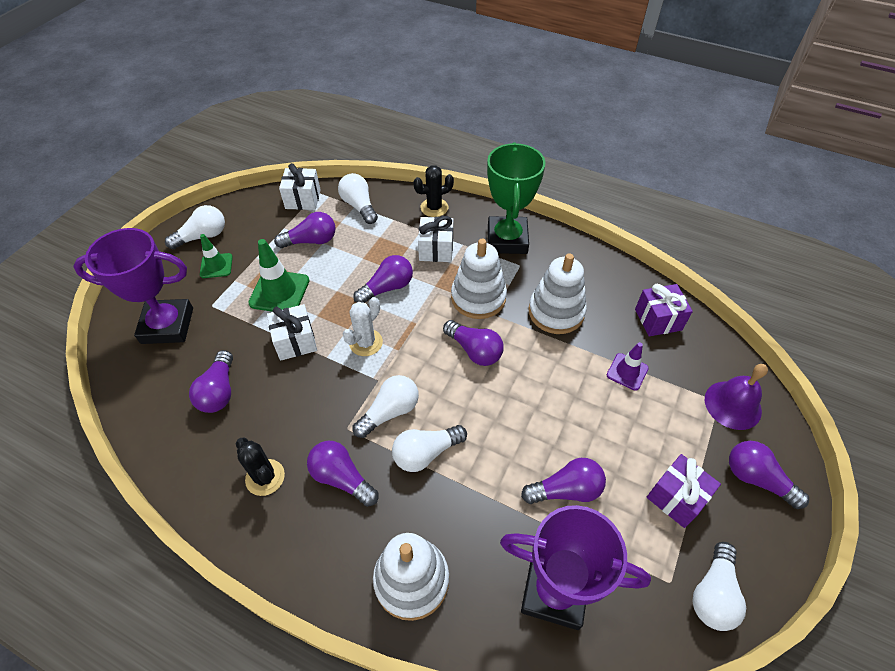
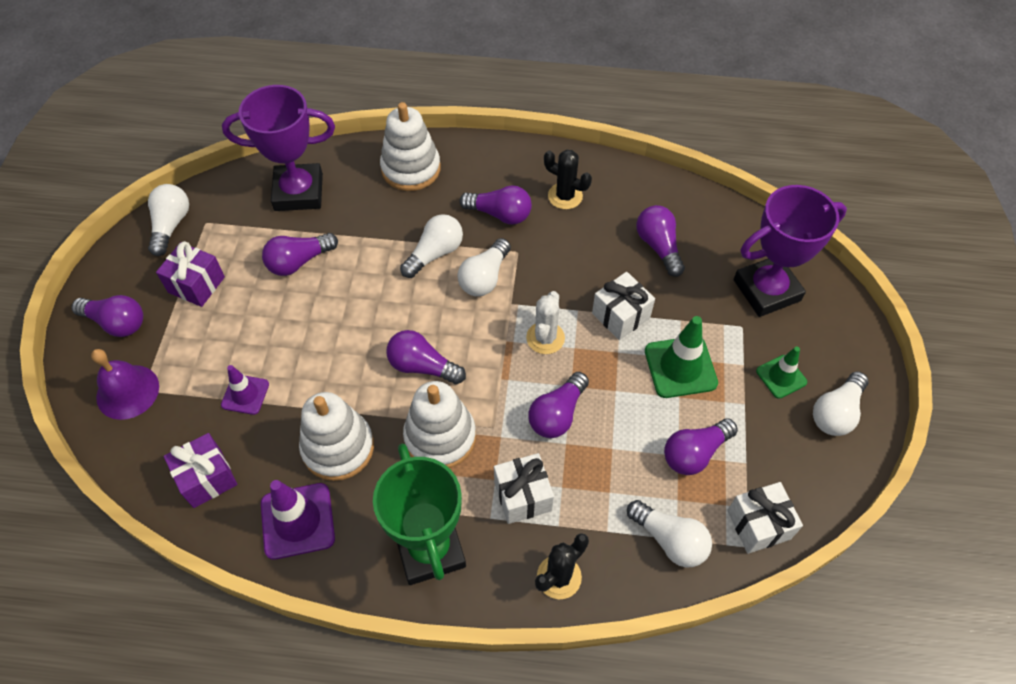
camera: 160 degrees right, 5 degrees up
none -> purple traffic cone [261,480,335,560]

